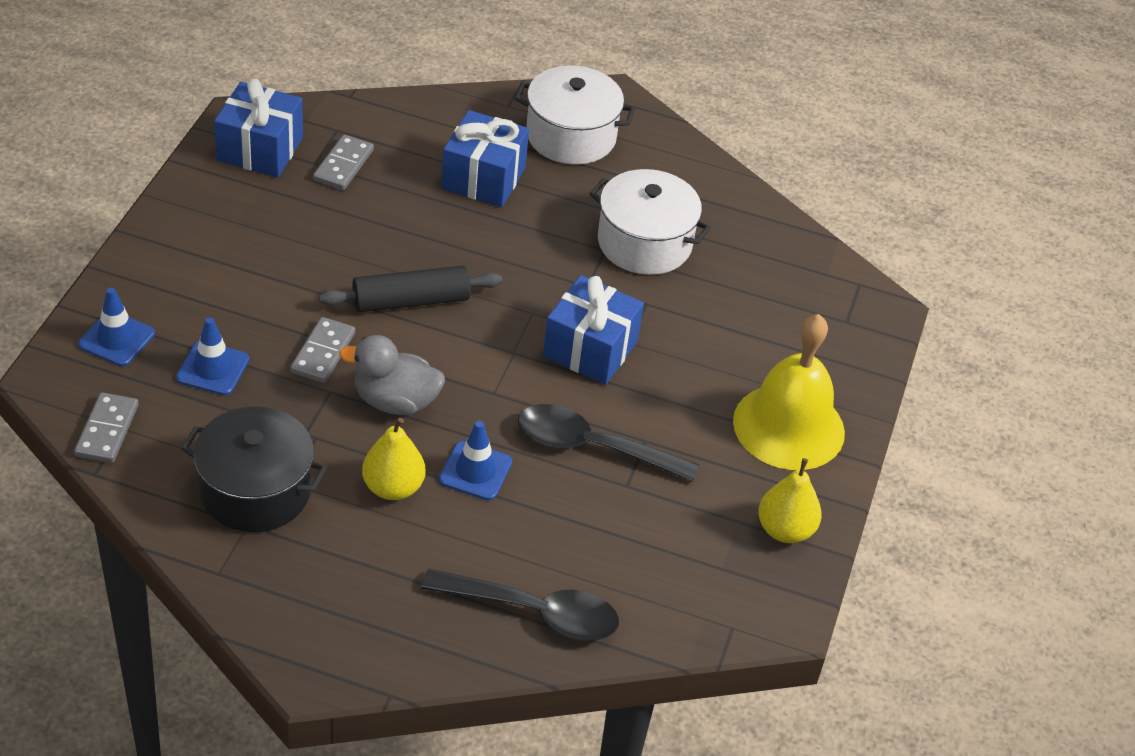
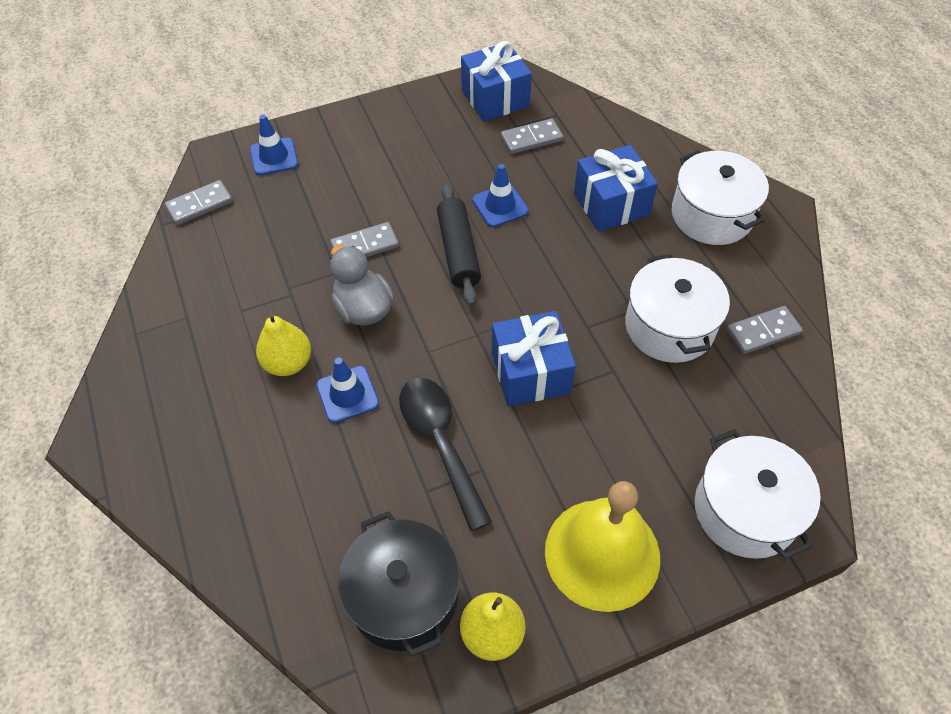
camera: 55 degrees right, 10 degrees up
blue traffic cone [176,318,249,395] -> blue traffic cone moved to [472,164,529,227]
black pot [181,406,327,532] -> black pot moved to [338,511,460,657]
black rolling pin [319,266,503,312] -> black rolling pin turned 45 degrees clockwise [437,184,481,306]
black spoon [421,569,619,641] -> none
none -> white pot [695,429,821,559]
none -> grey domino [727,306,803,354]

